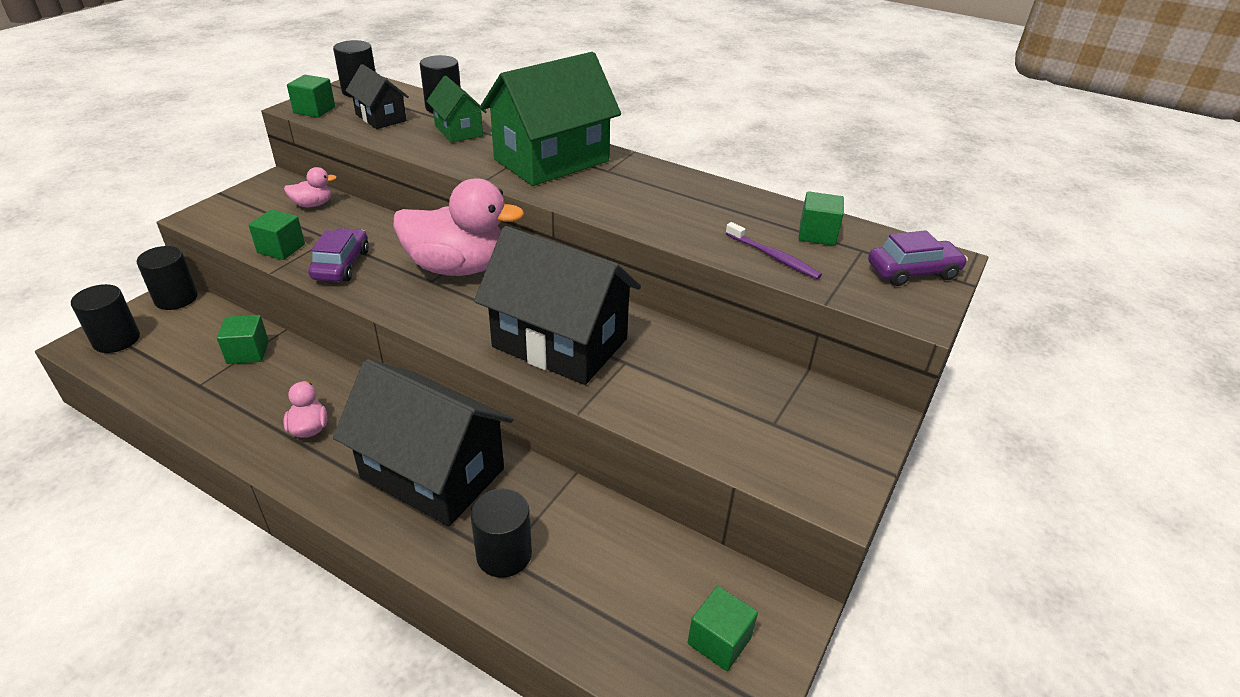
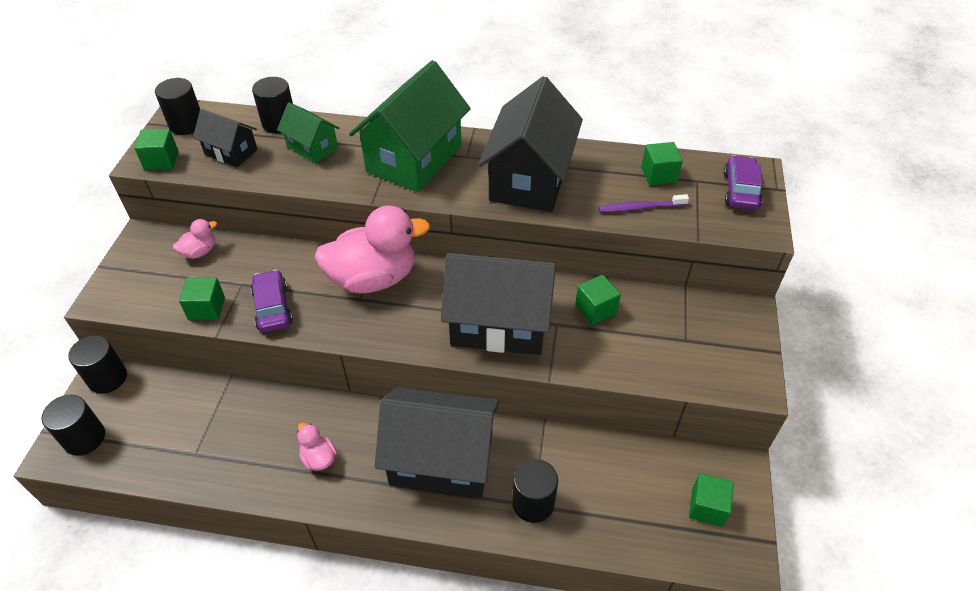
camera: 20 degrees left, 10 degrees up
green cube [217,315,269,364] -> green cube moved to [575,275,621,325]
purple toothbrush [726,222,822,279] -> purple toothbrush turned 150 degrees clockwise [599,194,689,212]
purple car [868,230,968,286] -> purple car turned 45 degrees counterclockwise [723,155,762,210]
none -> black house [478,76,583,212]

